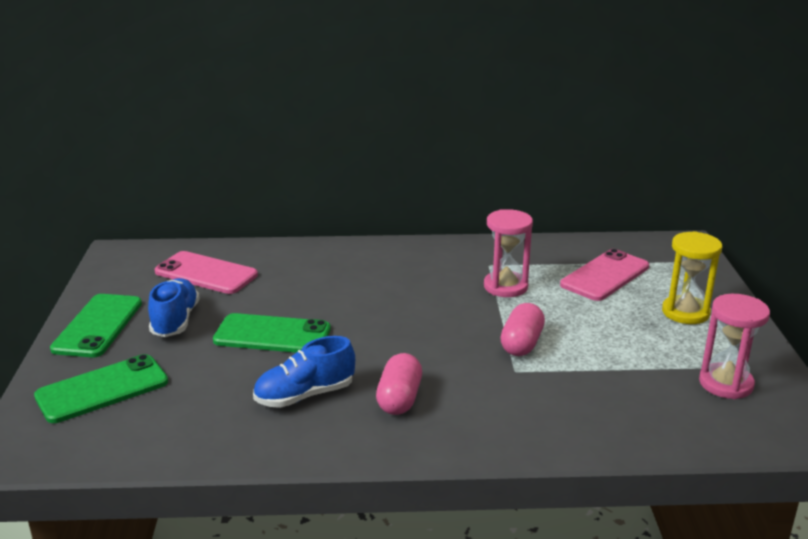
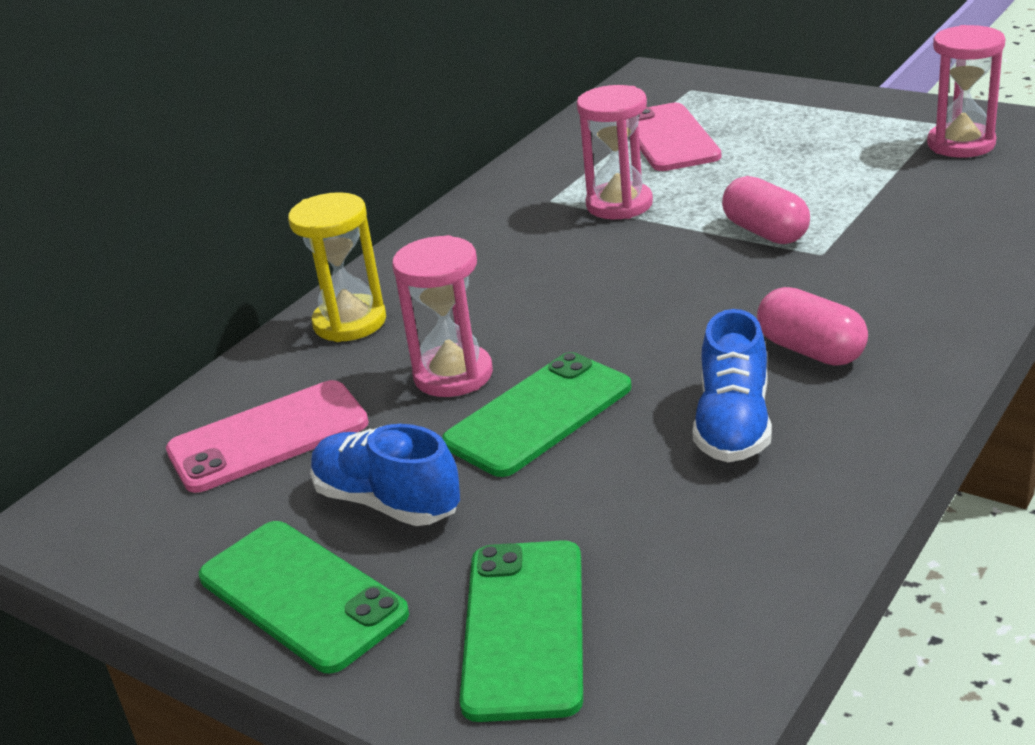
camera: 50 degrees left, 5 degrees up
yellow hourglass [662,231,722,324] -> yellow hourglass moved to [288,192,386,342]
none -> pink hourglass [392,235,493,397]

